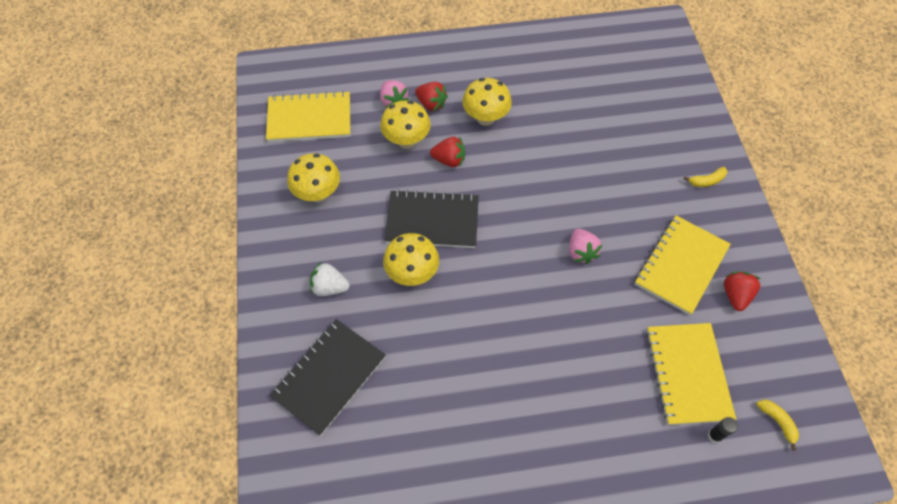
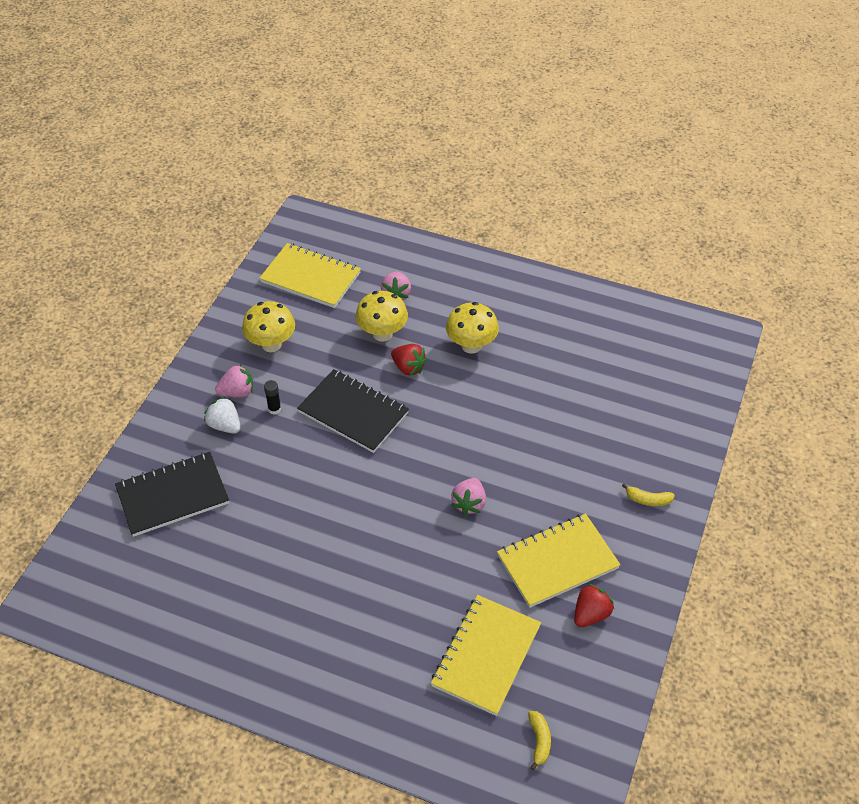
camera: 30 degrees right, 10 degrees down
yellow mushroom [383,233,439,286] -> none
red strawberry [415,82,448,111] -> none
black glue stick [708,417,738,443] -> black glue stick moved to [264,380,281,415]
none -> pink strawberry [215,364,253,397]

